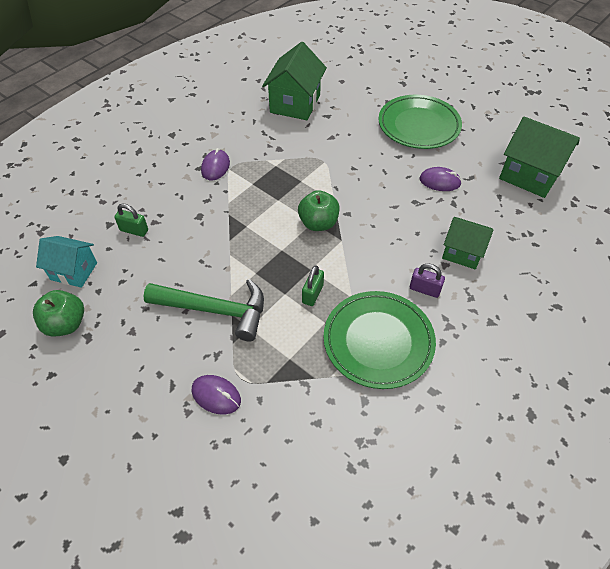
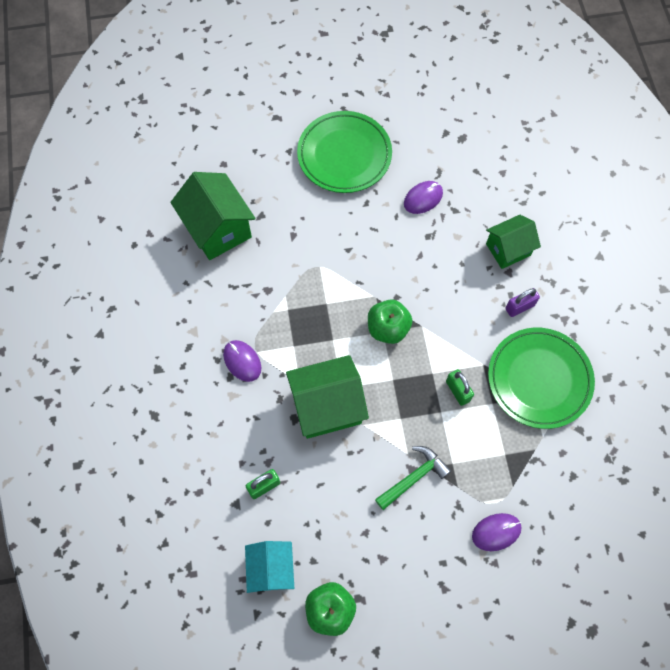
camera: 50 degrees left, 15 degrees up
turquoise house [36,236,97,288] -> turquoise house turned 60 degrees counterclockwise [245,541,294,593]
green hammer [143,279,264,342] -> green hammer [375,446,451,510], size x0.64
green house [499,116,580,198] -> green house moved to [286,355,369,439]

